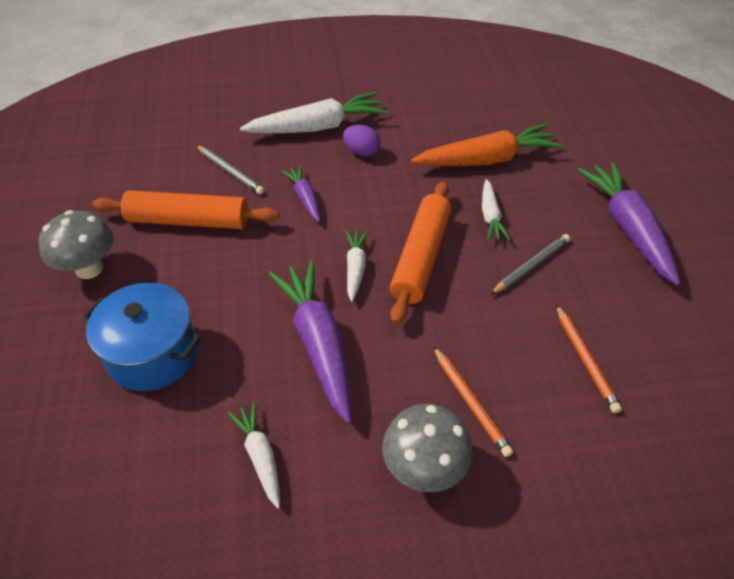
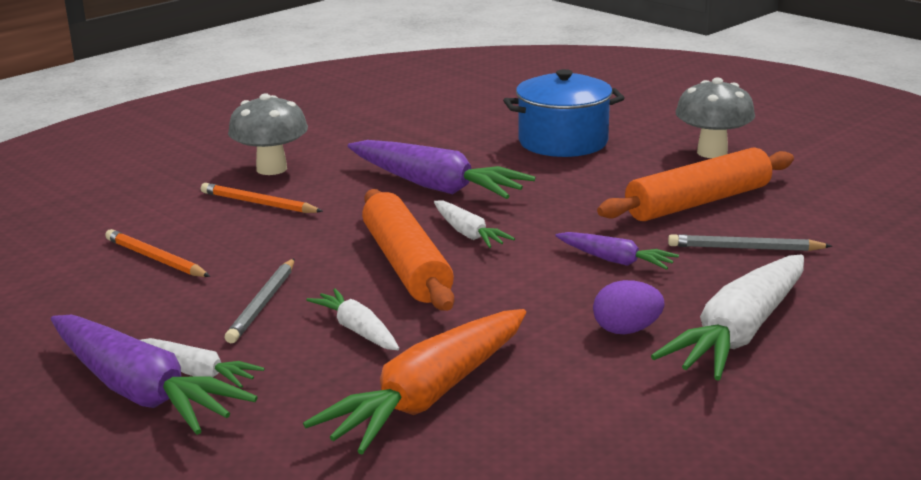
camera: 145 degrees right, 25 degrees down
white carrot [228,402,280,508] -> white carrot moved to [141,338,265,388]

